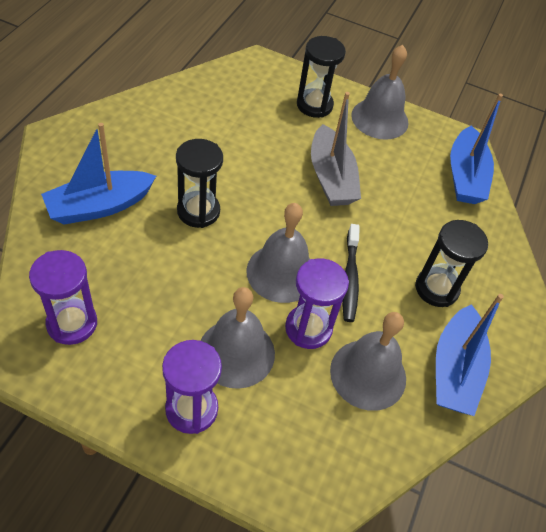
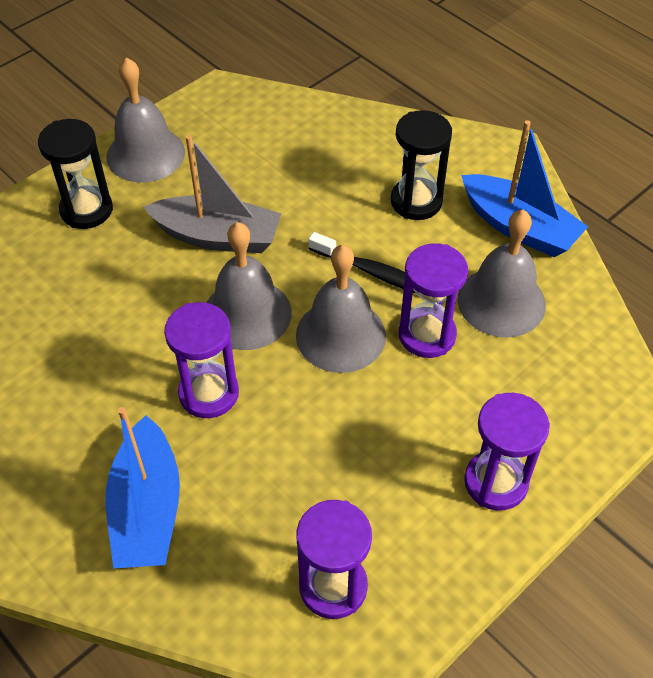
camera: 60 degrees left, 0 degrees up
black hourglass [176,139,223,228] -> purple hourglass [164,302,239,418]
grey bell [201,287,275,389] -> grey bell moved to [206,222,292,350]
blue boat [450,94,503,204] -> none

